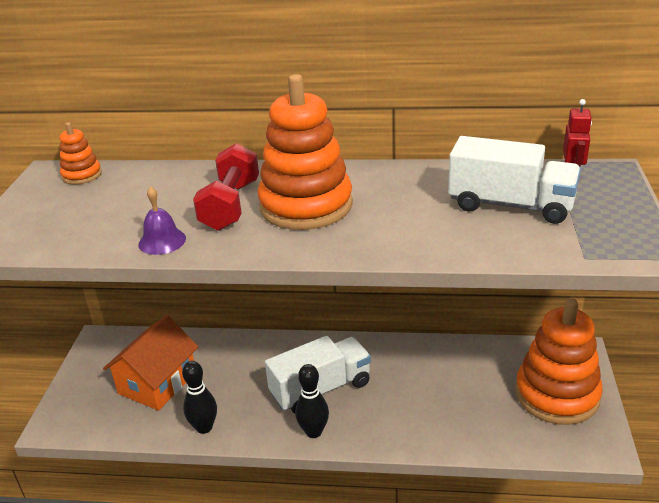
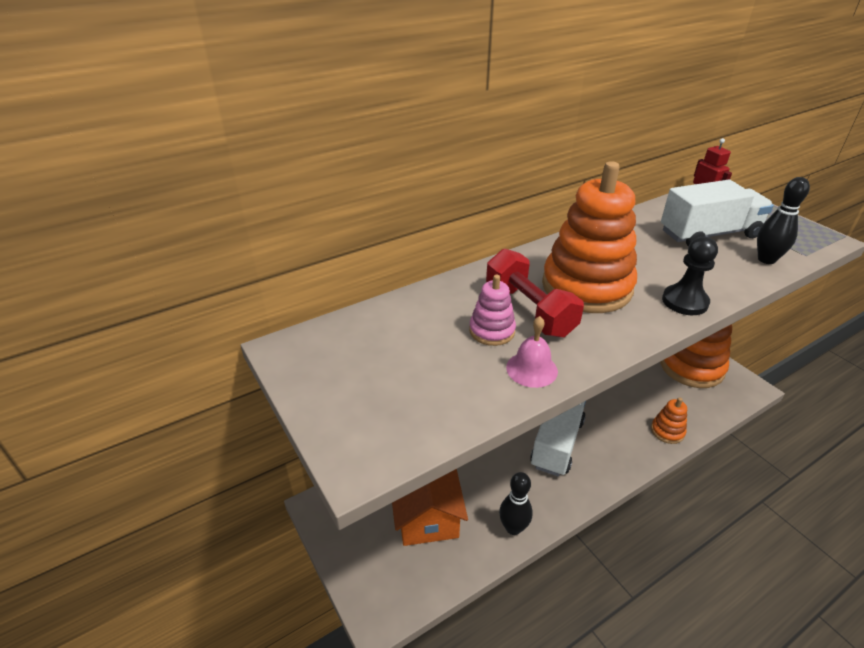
camera: 40 degrees left, 5 degrees up
orange stacking toy [60,122,102,185] -> orange stacking toy moved to [651,397,687,444]
purple bell [138,186,186,255] -> pink bell [506,316,558,388]
black bowling pin [295,364,329,438] -> black bowling pin moved to [757,177,810,264]
none -> pink stacking toy [469,275,516,346]
none -> black pawn [662,237,718,315]

